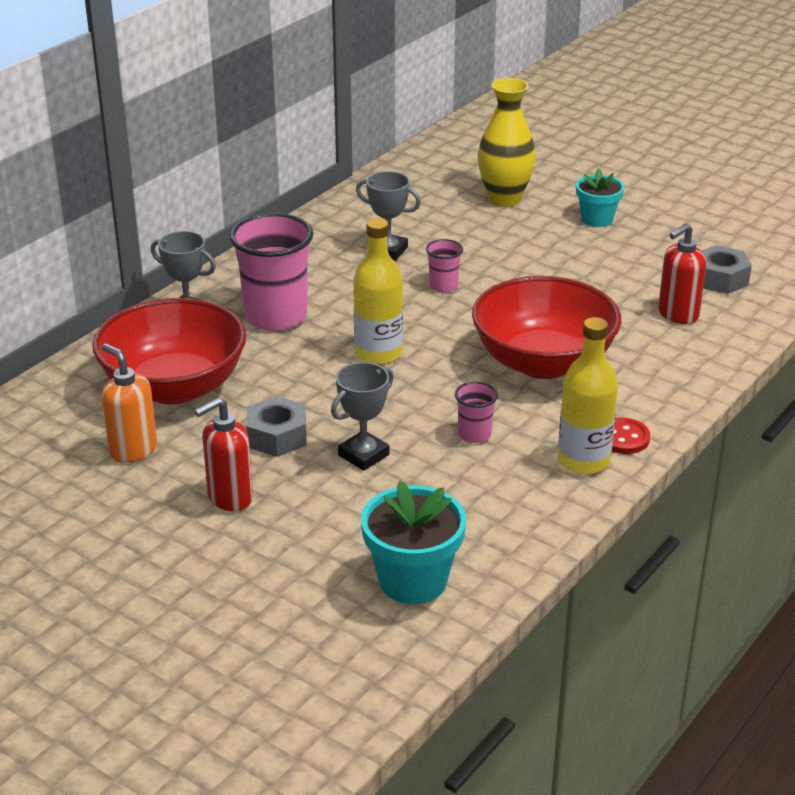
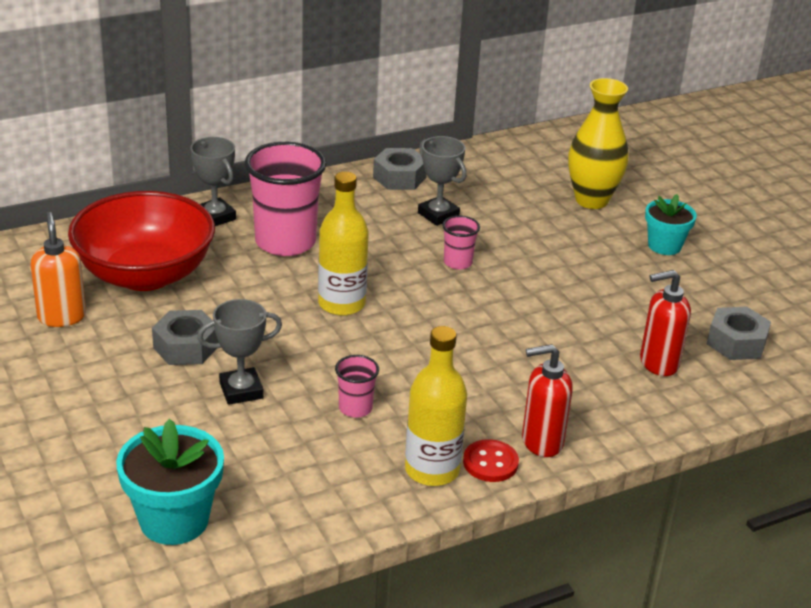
camera: 25 degrees right, 0 degrees up
red soap dispenser [194,397,253,511] -> red soap dispenser moved to [522,344,573,457]
red bowl [472,276,622,379] -> none
none -> grey nut [373,148,427,190]

